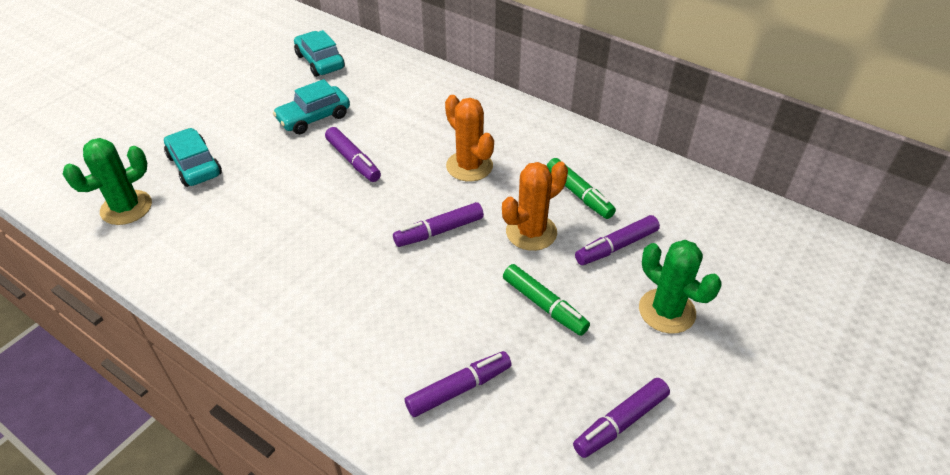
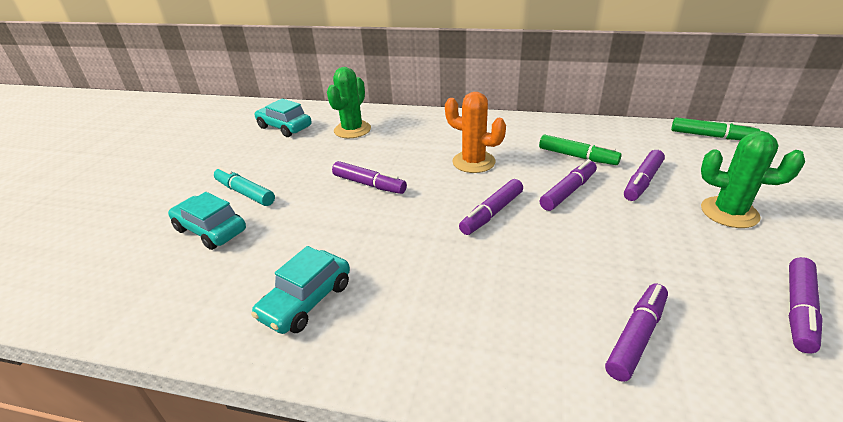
camera: 20 degrees left, 10 degrees down
green cactus [63,138,152,225] -> green cactus moved to [327,67,371,138]
turquoise car [273,79,350,134] -> turquoise car moved to [251,246,350,334]
orange cactus [502,161,568,251] -> purple marker [540,159,597,211]
green marker [503,264,590,336] -> green marker moved to [671,117,760,140]
none -> turquoise marker [214,167,275,206]

